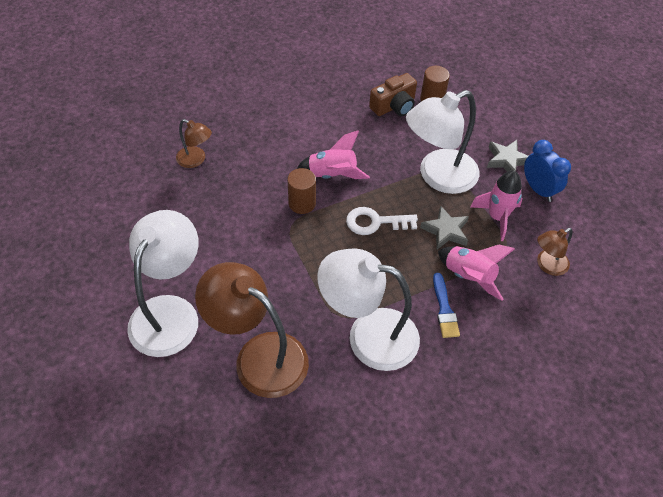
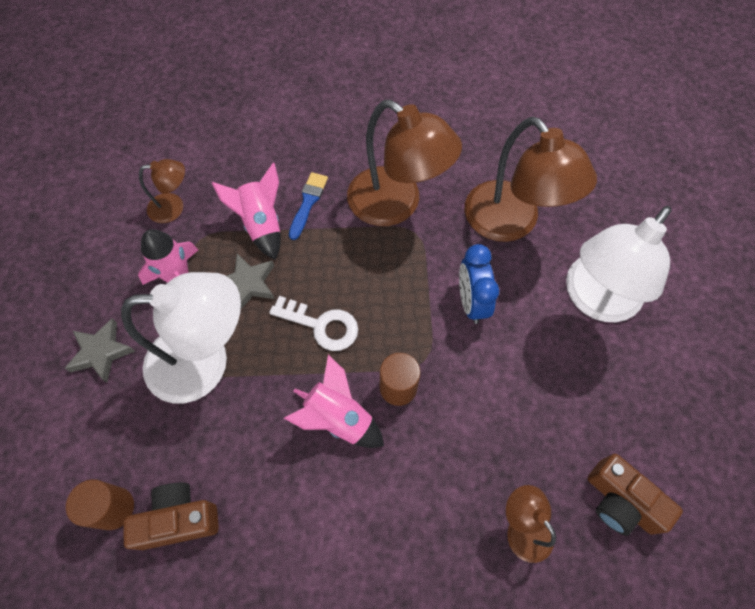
camera: 155 degrees left, 10 degrees up
white lamp [317,248,420,371] -> brown lamp [347,100,462,226]
blue clock [524,140,571,202] -> blue clock moved to [459,244,499,324]
none -> brown camera [588,454,683,536]

